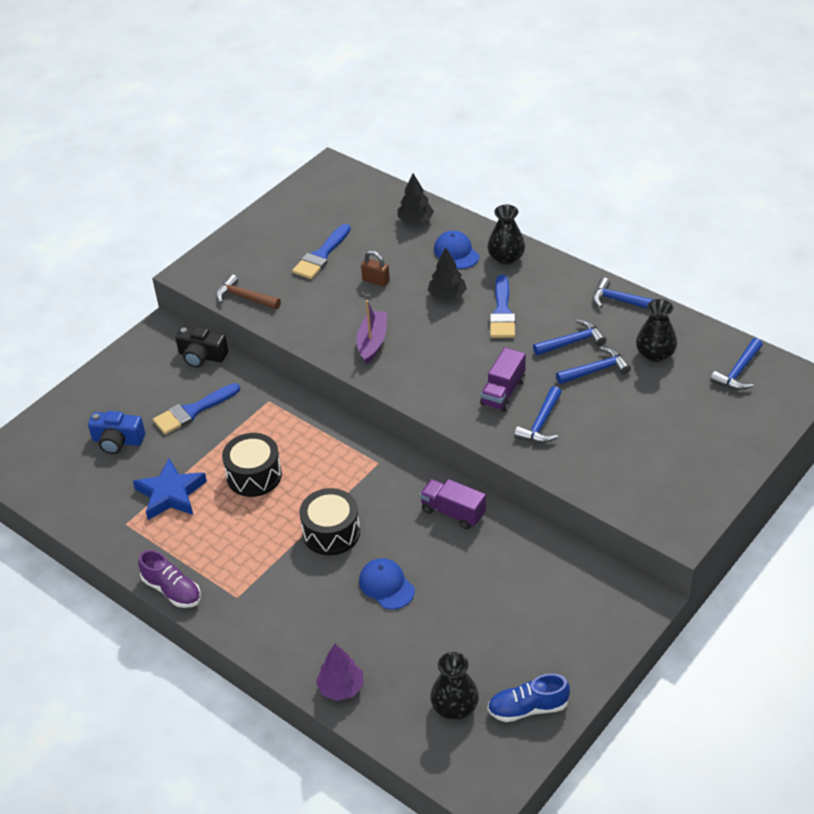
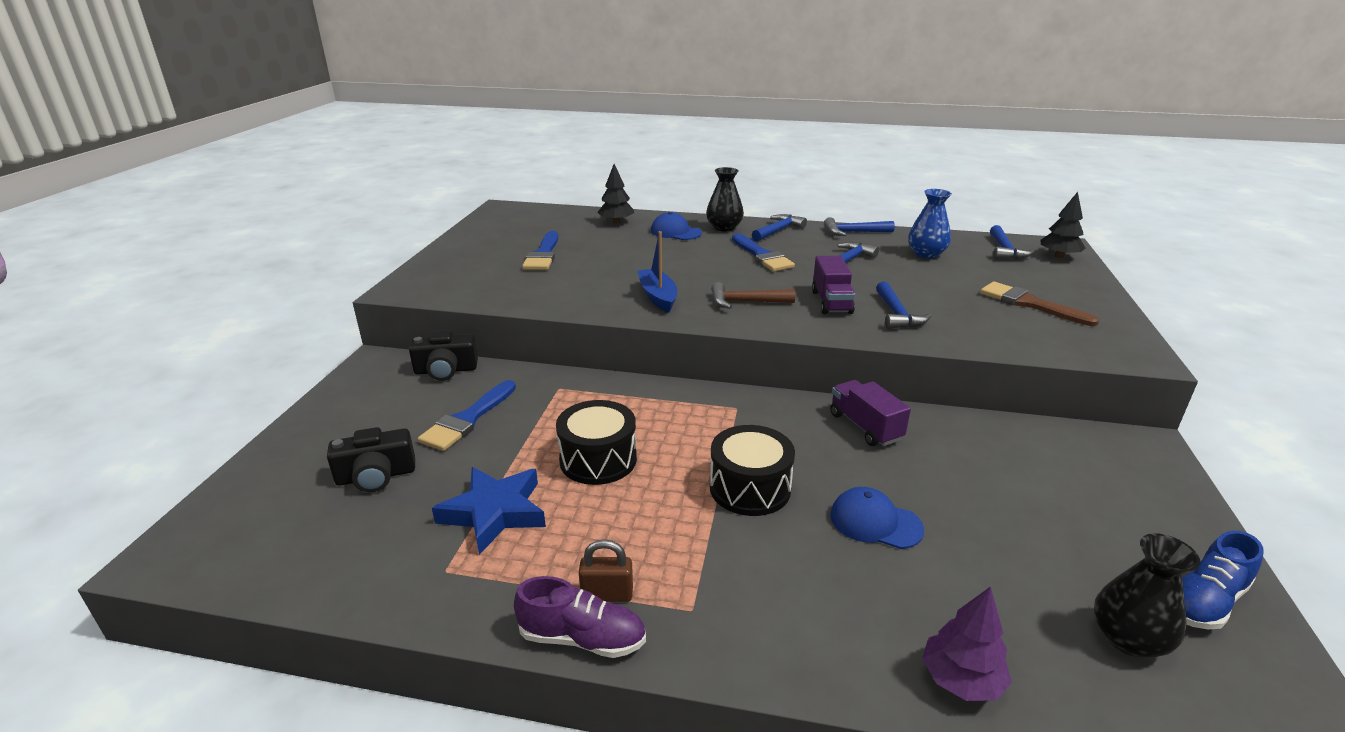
camera: 30 degrees left, 15 degrees down
blue camera [88,411,145,454] -> black camera [327,427,415,492]
brown hammer [216,274,281,310] -> brown hammer moved to [711,282,795,309]
purple boat [356,300,387,364] -> blue boat [638,231,677,313]
brown padlock [361,250,390,287] -> brown padlock moved to [579,539,633,602]
purple truck [420,479,486,529] -> purple truck turned 60 degrees clockwise [830,380,911,446]
black tree [428,248,467,300] -> black tree moved to [1041,192,1085,258]
blue hammer [556,347,631,384] -> blue hammer moved to [752,214,807,242]
black vase [636,299,677,362] -> blue vase [908,189,952,258]
none -> brown brush [980,281,1099,326]

